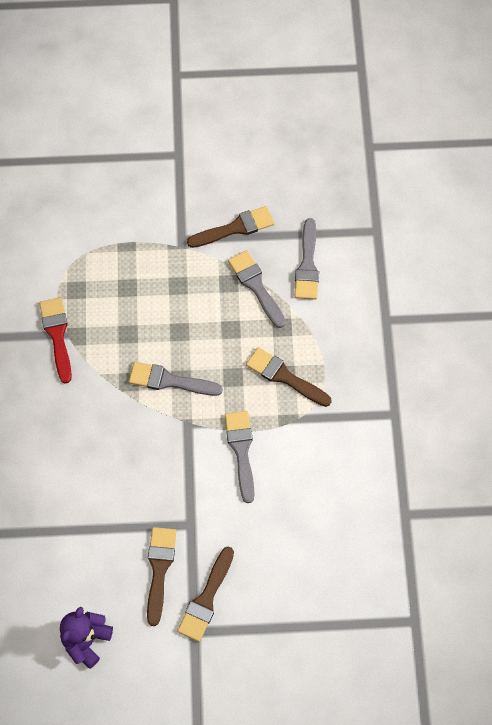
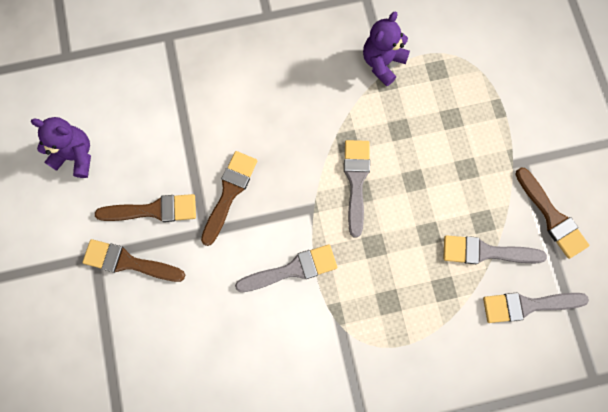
camera: 80 degrees right, 10 degrees up
red brush [39,297,72,384] -> purple teddy bear [363,11,410,86]
grey brush [228,250,286,328] -> grey brush turned 135 degrees counterclockwise [443,235,547,264]
brown brush [246,347,332,407] -> brown brush moved to [201,151,257,246]

